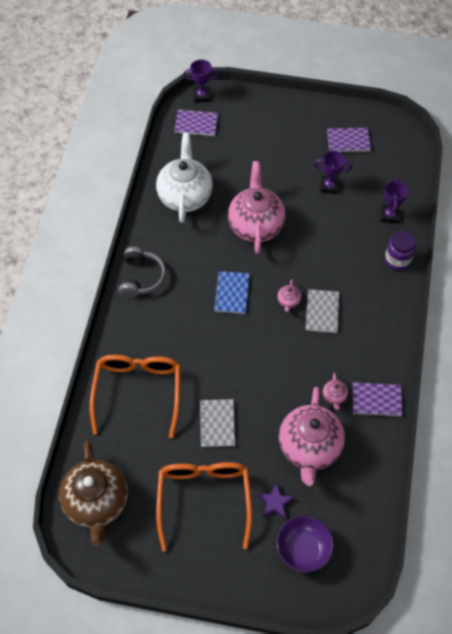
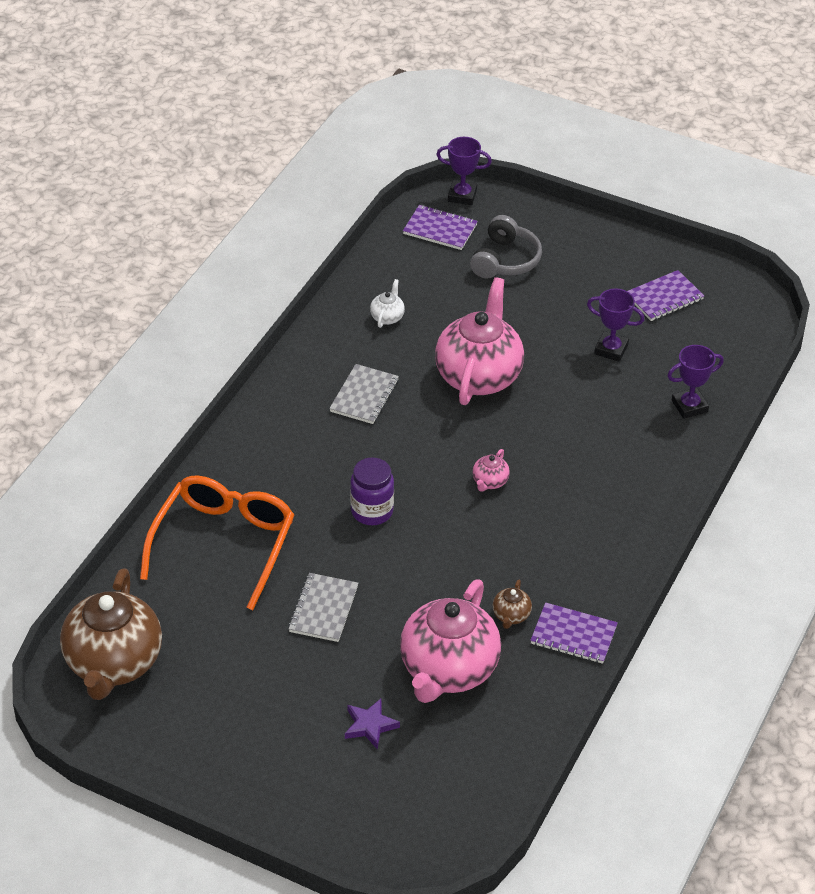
camera: 15 degrees right, 15 degrees down
grey headphones [119,247,166,298] -> grey headphones moved to [470,215,542,279]
white teapot [156,132,213,223] -> white teapot [370,279,405,328], size x0.40
orange glasses [156,462,252,551] -> none
blue notebook [213,271,249,314] -> none
purple bowl [276,515,334,573] -> none
grey notebook [306,289,340,333] -> grey notebook moved to [329,364,399,424]
pink teapot [323,373,348,410] -> brown teapot [493,580,532,629]
purple notebook [327,128,371,153] -> purple notebook turned 45 degrees counterclockwise [627,270,704,321]
purple trophy [381,178,409,224] -> purple trophy turned 45 degrees clockwise [667,345,724,419]
purple jar [385,231,416,271] -> purple jar moved to [350,458,394,525]

